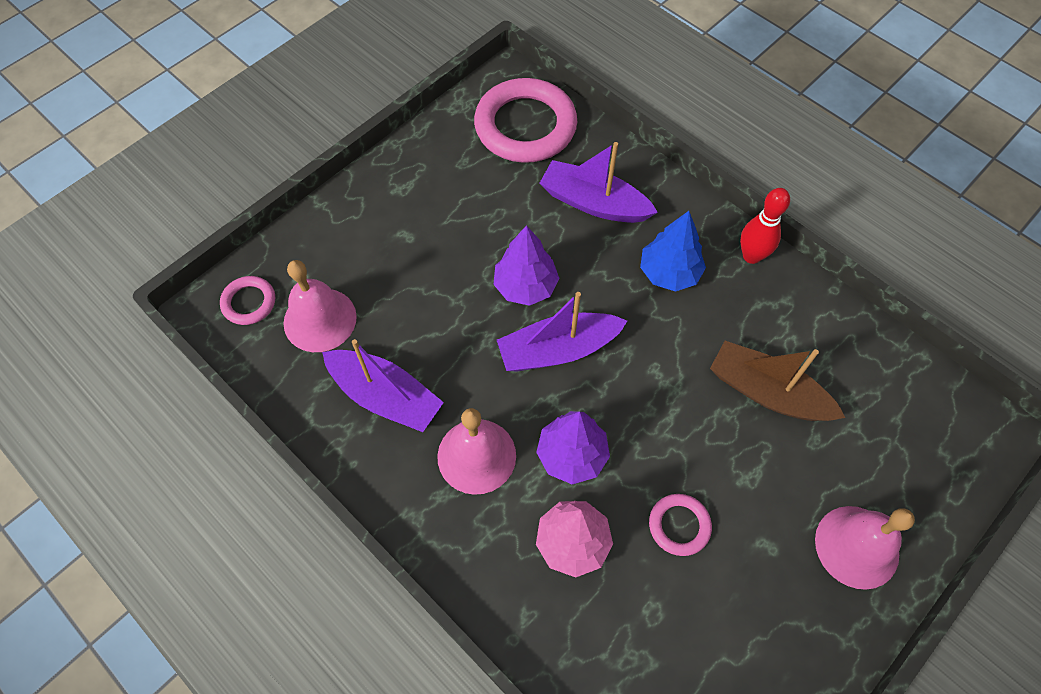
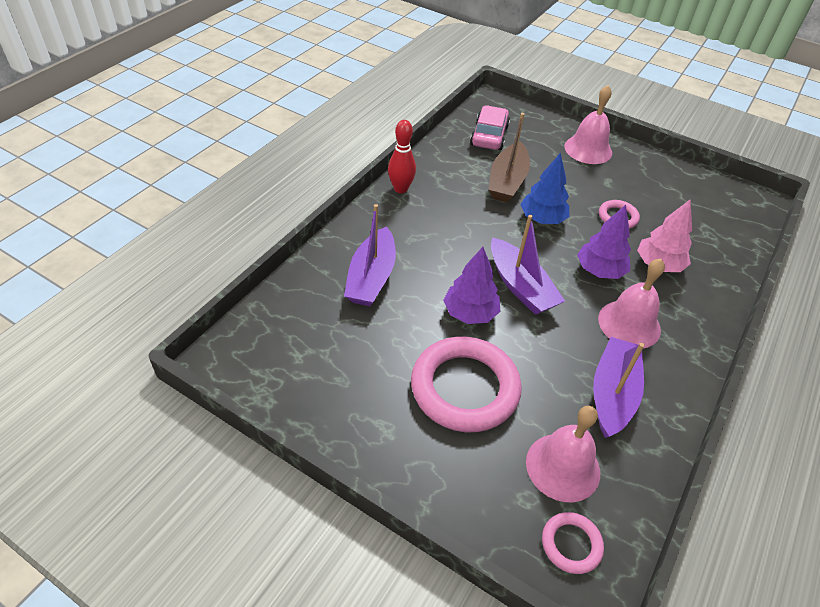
camera: 105 degrees left, 15 degrees down
pink ring [474,78,577,163] -> pink ring moved to [411,337,522,432]
blue tree [640,211,706,292] -> blue tree moved to [520,152,569,224]
none -> pink car [470,105,510,150]

